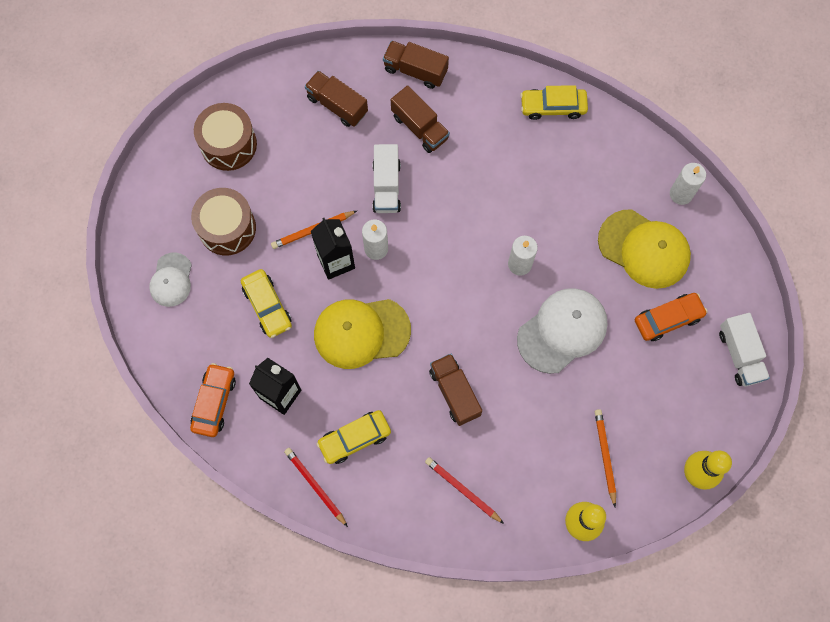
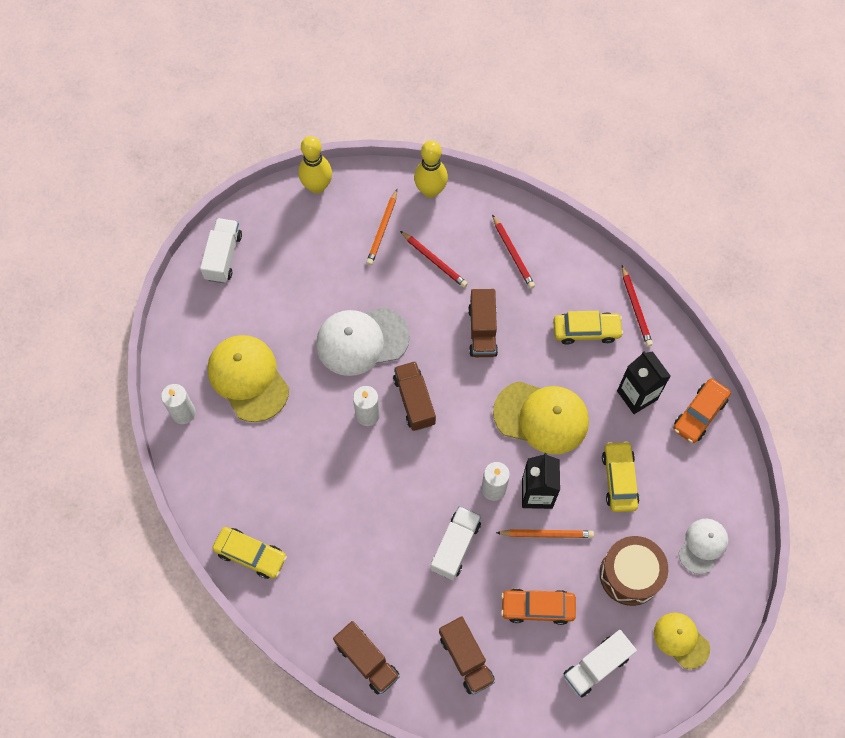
camera: 155 degrees left, 5 degrees down
brown drum [194,103,257,171] -> white truck [563,630,637,697]
brown truck [391,85,450,153] -> brown truck moved to [393,361,436,431]
orange car [635,293,708,341] -> orange car moved to [501,589,576,625]
none -> red pencil [400,231,468,288]
none -> yellow cap [654,613,710,669]

